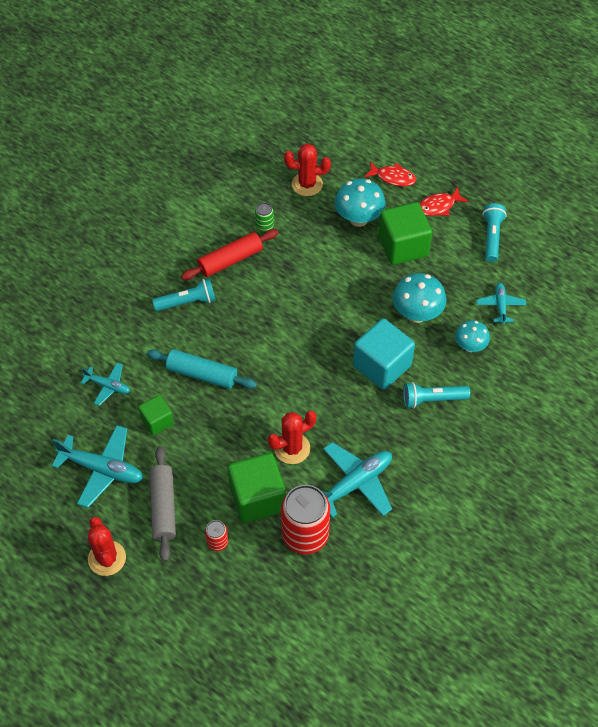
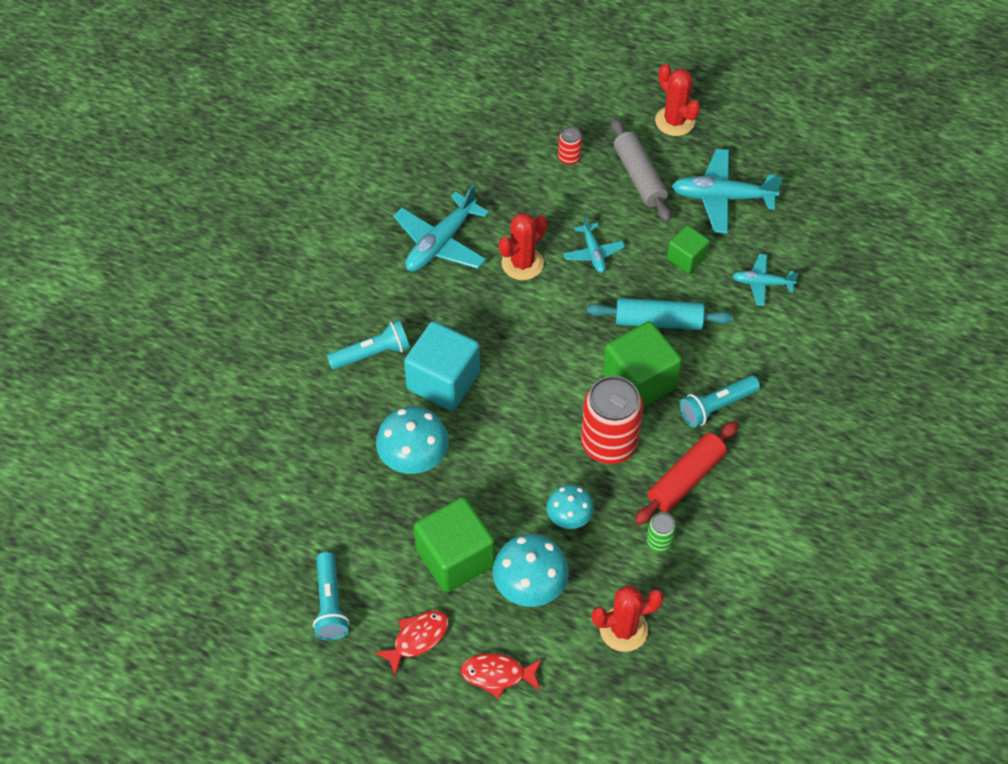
camera: 165 degrees right, 0 degrees up
green cube [228,453,286,523] -> green cube moved to [603,321,682,407]
red can [281,485,330,554] -> red can moved to [581,376,643,464]
turquoise mushroom [455,320,490,352] -> turquoise mushroom moved to [547,484,594,529]
turquoise plane [477,283,526,325] -> turquoise plane moved to [563,215,625,273]

